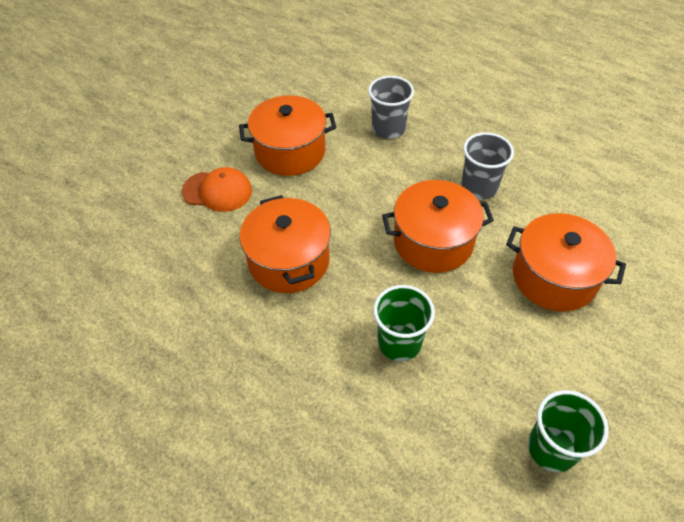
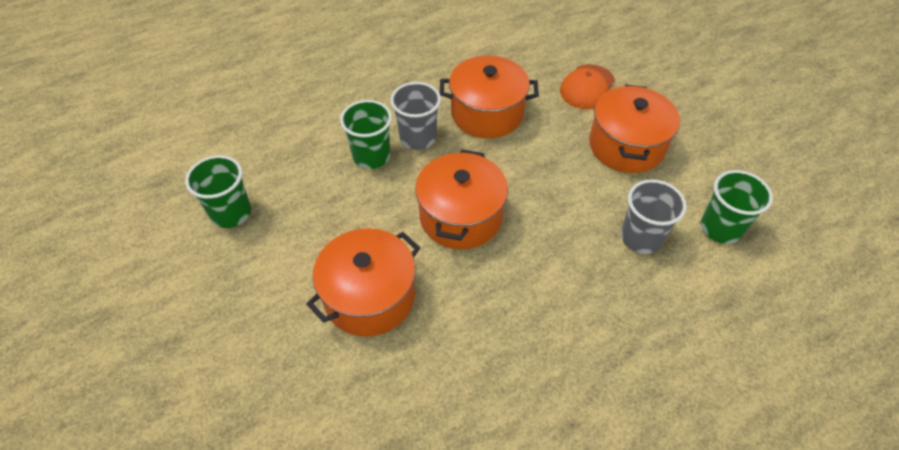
camera: 110 degrees right, 0 degrees up
grey cup [461,132,514,200] -> grey cup moved to [390,82,441,150]
none -> green cup [701,170,773,244]

